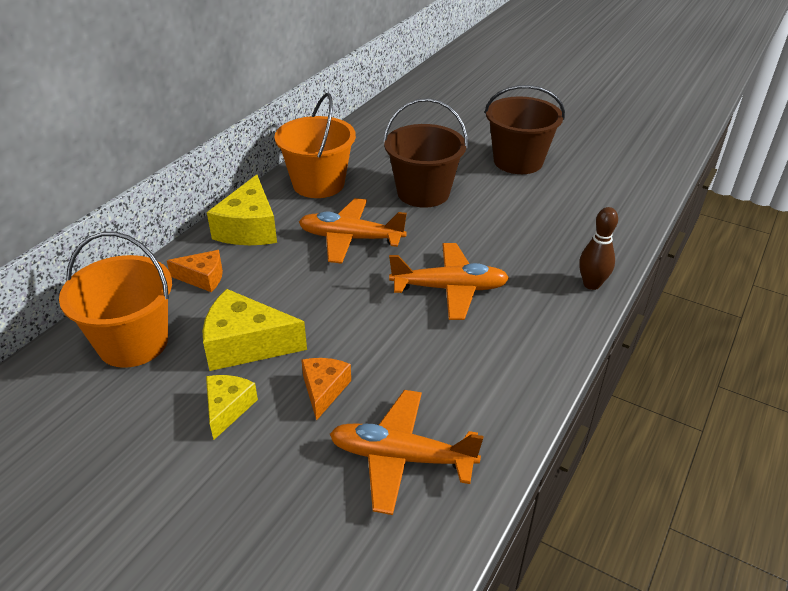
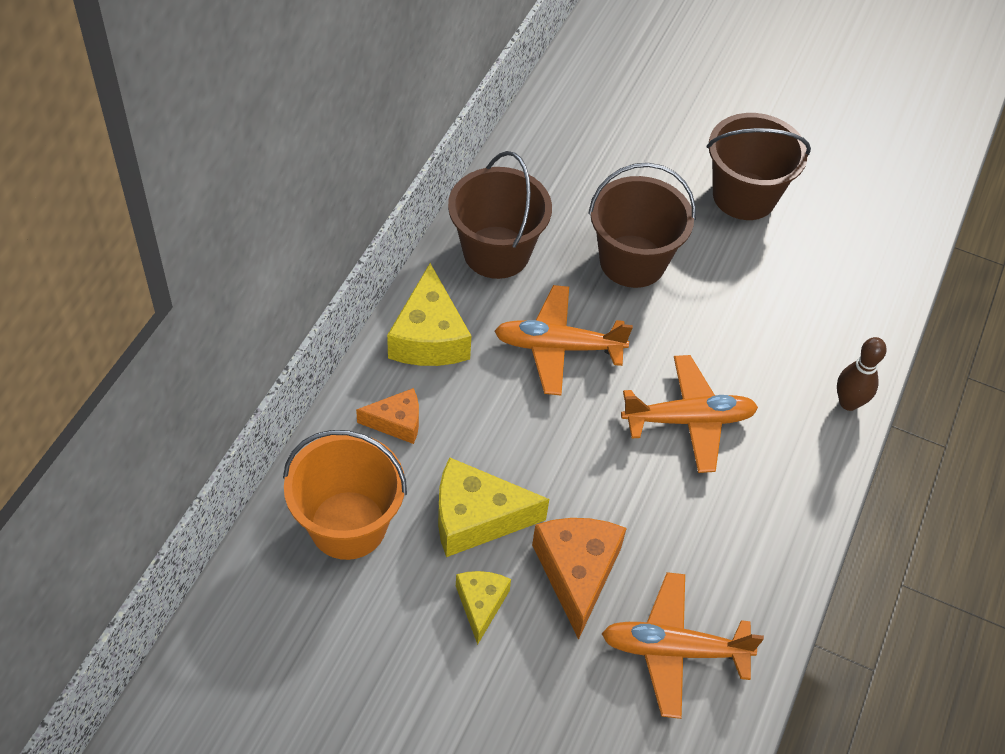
camera: 10 degrees left, 15 degrees up
orange bucket [275,93,356,198] -> brown bucket [448,151,552,279]
orange cheese [301,358,351,421] -> orange cheese [532,518,627,640], size x1.68

